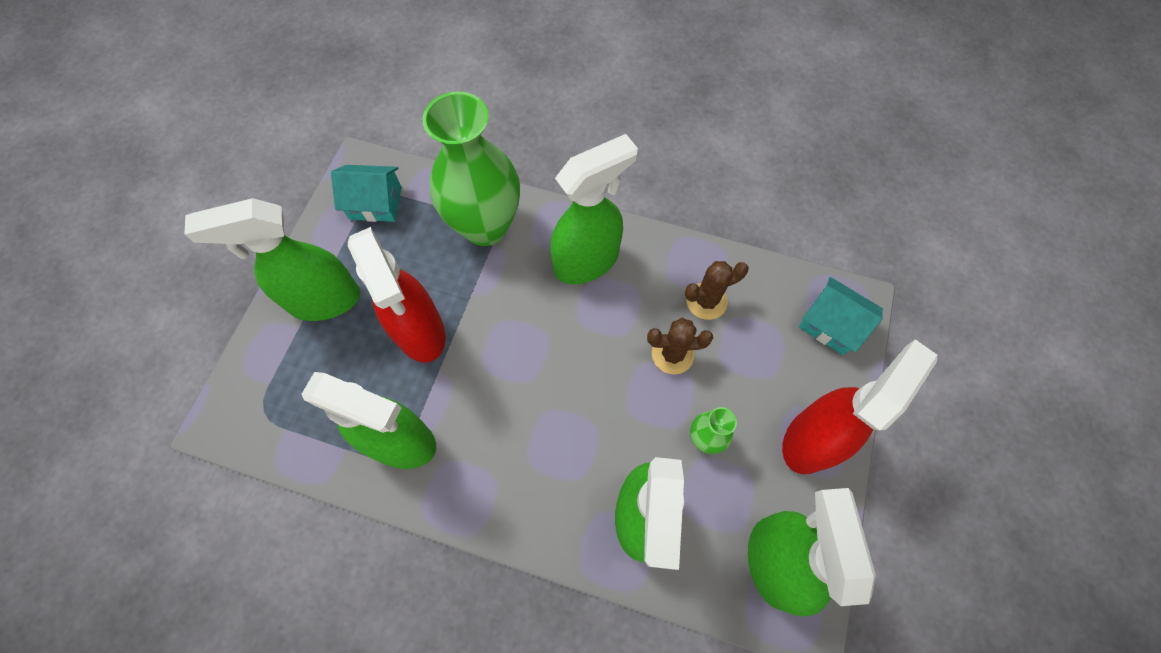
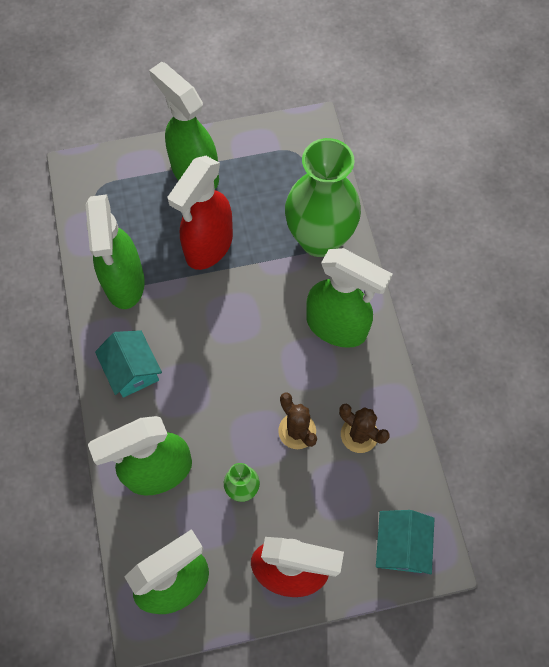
camera: 60 degrees right, 0 degrees up
turquoise house [331,165,402,222] -> turquoise house moved to [95,330,162,398]

